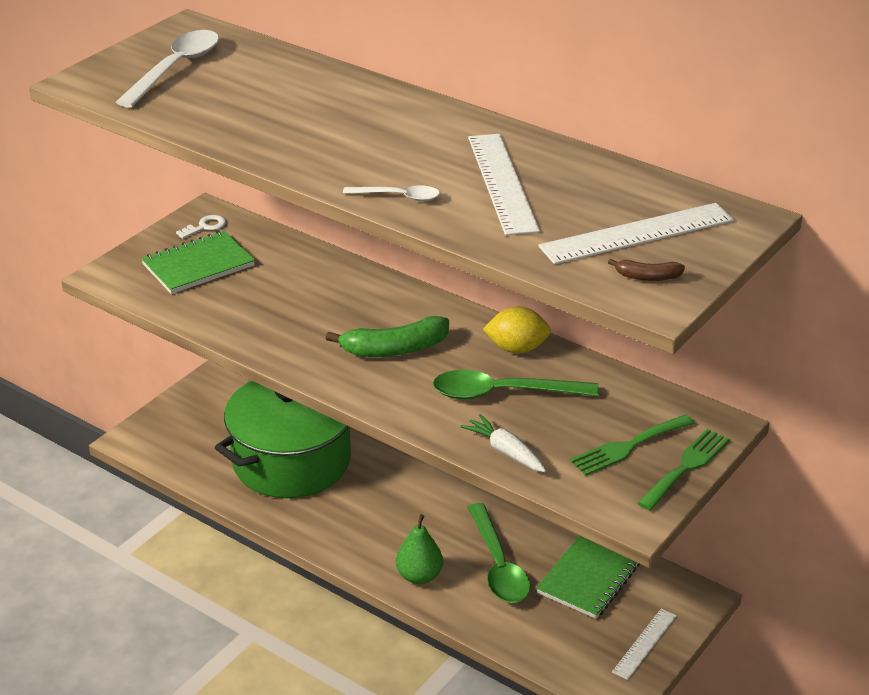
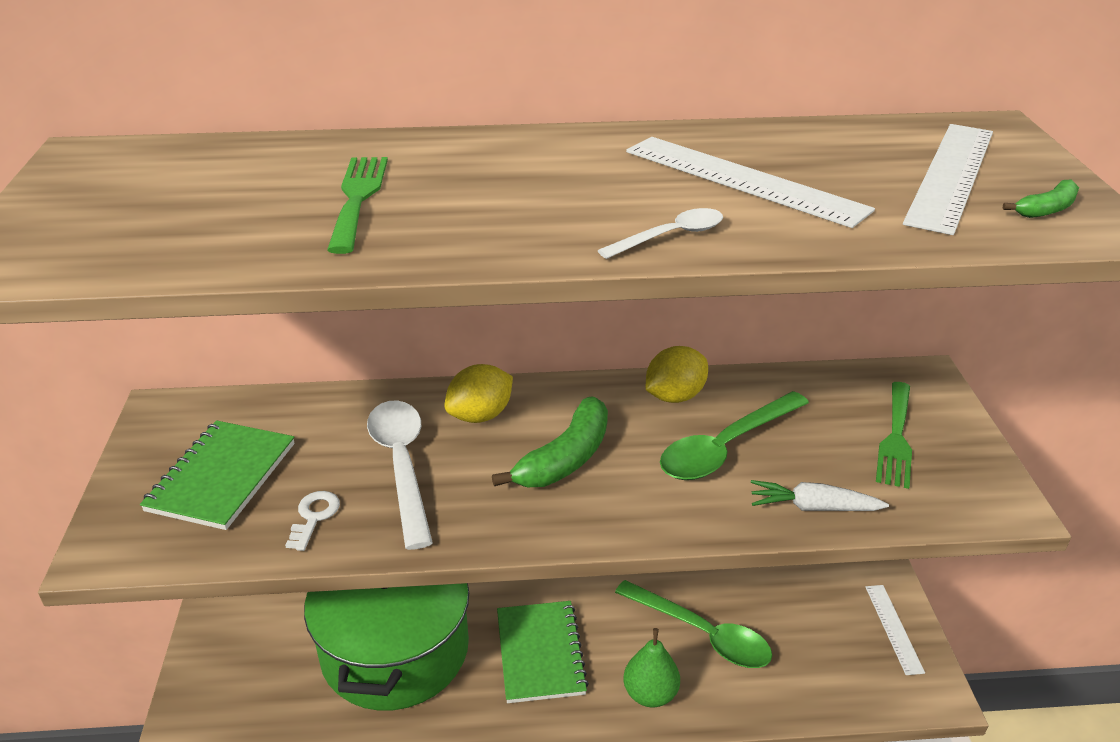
camera: 40 degrees left, 0 degrees up
white spoon [116,30,219,108] -> white spoon moved to [367,401,433,550]
white key [176,215,226,239] -> white key moved to [285,491,340,551]
green notebook [536,535,640,619] -> green notebook moved to [497,601,589,703]
brown banana [608,259,685,281] -> green banana [1003,179,1079,218]
green fork [637,428,730,510] -> green fork moved to [327,157,388,254]
none -> yellow lemon [444,364,513,423]

